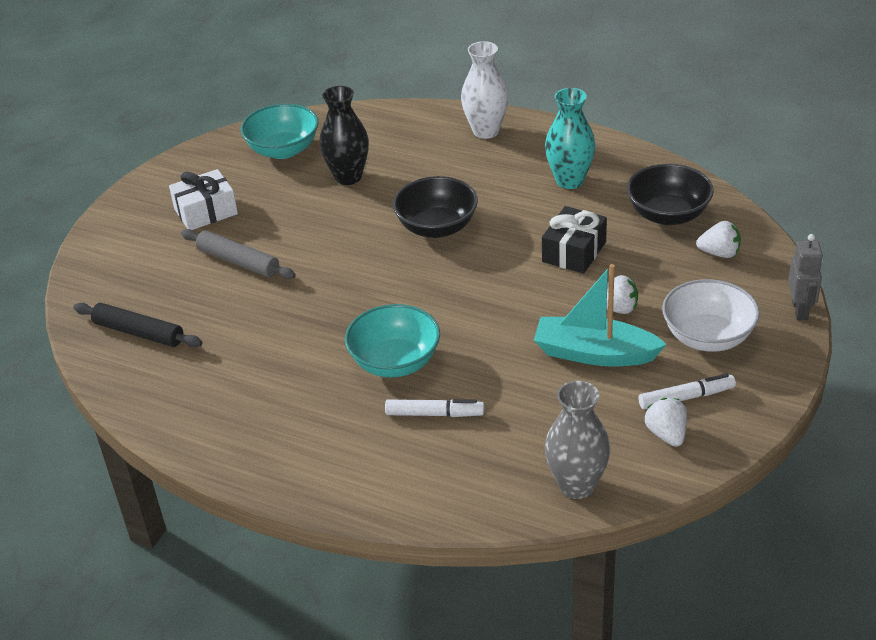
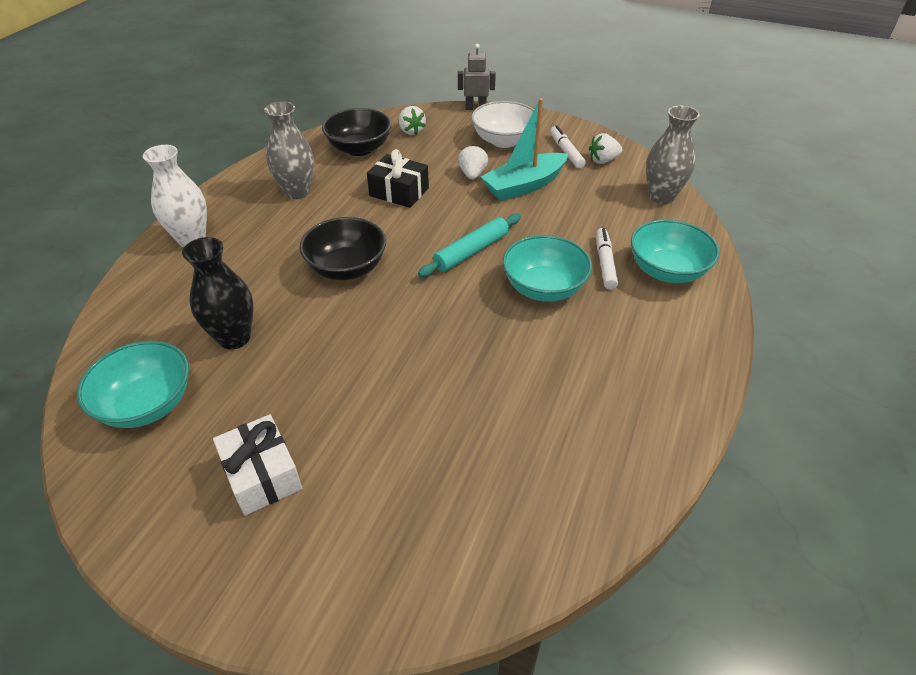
camera: 95 degrees left, 5 degrees up
black rolling pin [73,303,203,347] -> none
grey rolling pin [181,229,296,279] -> none
turquoise boat [534,264,667,366] -> turquoise boat turned 45 degrees clockwise [481,98,568,201]
turquoise vase [545,88,596,189] -> grey vase [264,101,314,199]
white strawberry [696,221,741,258] -> white strawberry turned 150 degrees clockwise [399,106,426,135]
none -> turquoise rolling pin [418,213,521,277]
none -> turquoise bowl [631,219,720,283]

